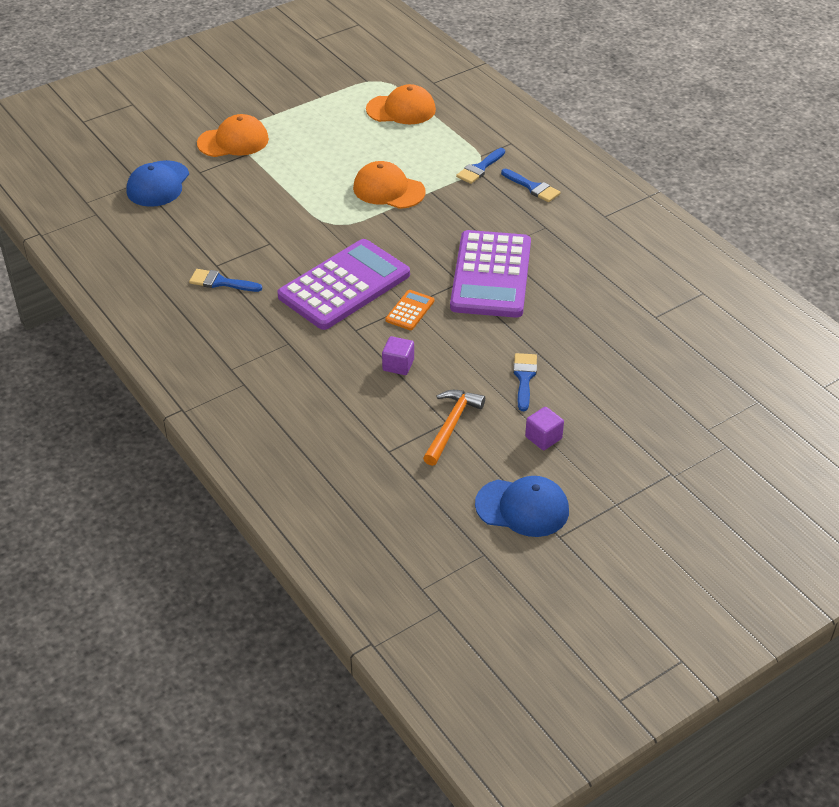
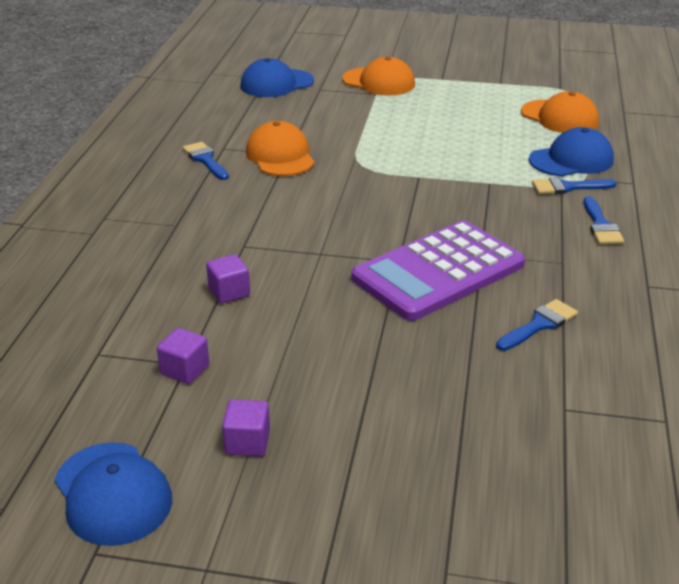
camera: 45 degrees right, 10 degrees down
purple calculator [277,239,410,330] -> none
orange cap [353,161,426,209] -> orange cap moved to [246,121,315,176]
orange calculator [386,290,434,330] -> none
orange hammer [423,390,485,466] -> purple cube [157,328,209,384]
blue brush [513,353,537,411] -> blue brush moved to [496,299,578,351]
none -> blue cap [529,127,614,176]

